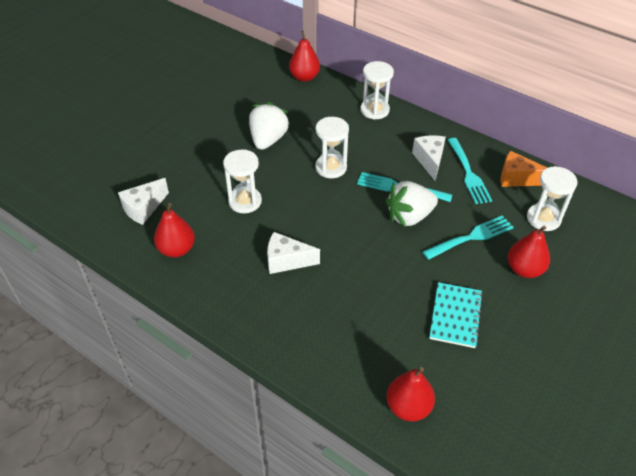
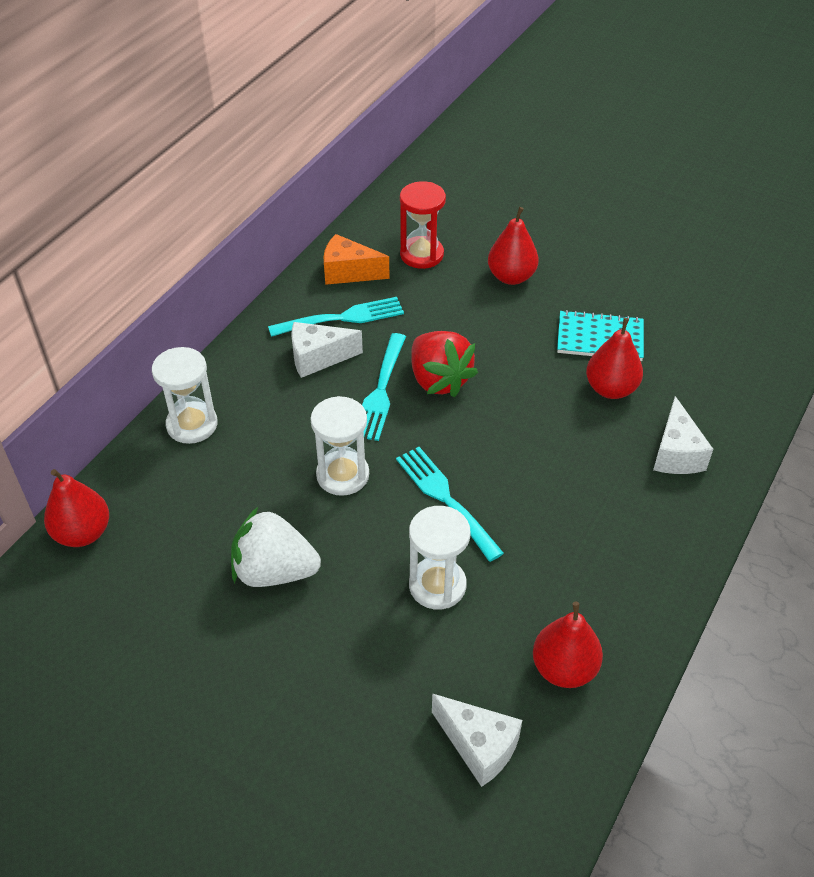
camera: 95 degrees left, 0 degrees up
white cheese [267,232,320,274] -> white cheese moved to [653,396,713,474]
white strawberry [386,181,438,227] -> red strawberry [411,331,478,398]
red pear [386,367,435,421] -> red pear moved to [586,318,643,399]
turquoise fork [423,215,514,260] -> turquoise fork moved to [396,447,504,562]
orange cheese [501,151,547,187] -> orange cheese turned 90 degrees clockwise [324,234,390,285]
white hourglass [527,166,578,231] -> red hourglass [400,181,446,269]

